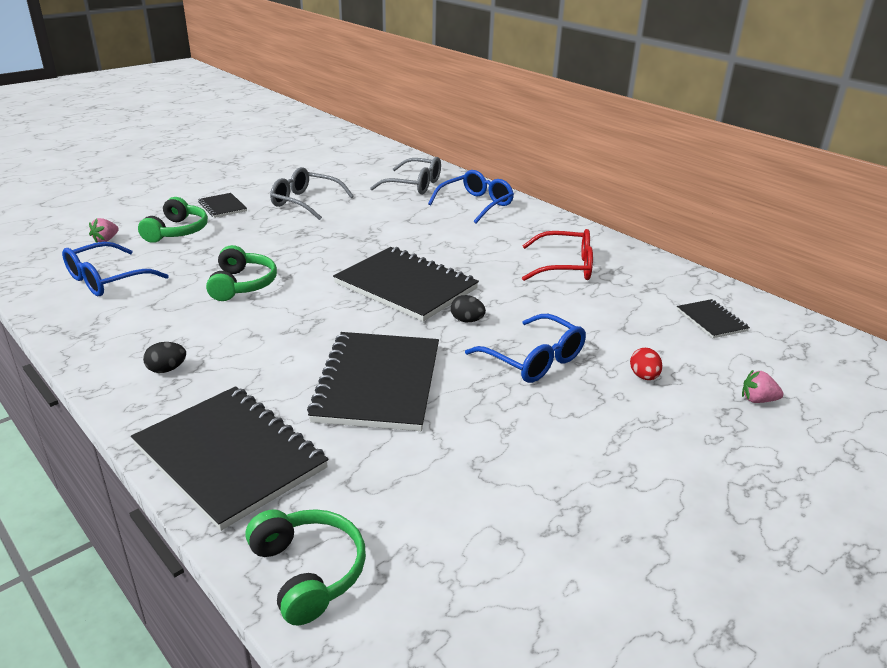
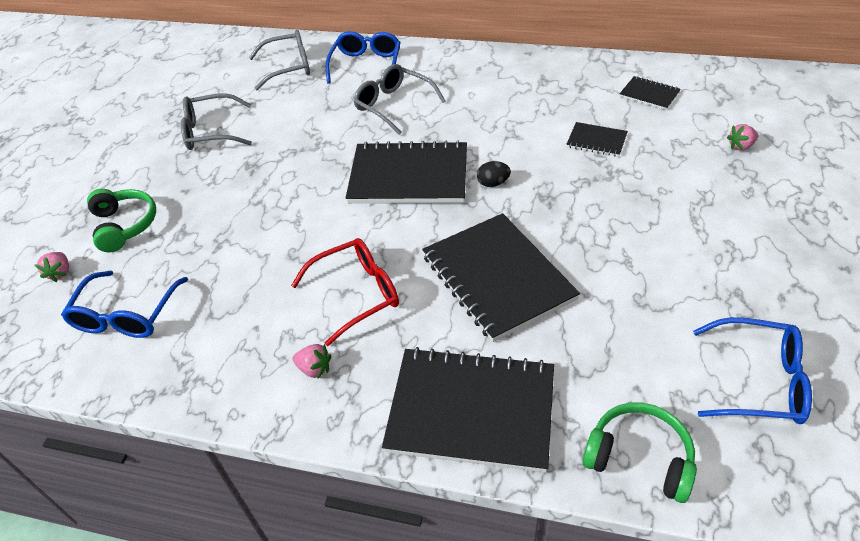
camera: 30 degrees left, 15 degrees up
black egg [143,342,186,373] -> pink strawberry [293,344,331,379]
black notebook [198,193,247,218] -> black notebook moved to [566,122,628,157]
green headphones [206,245,277,301] -> none
blue glasses [465,314,586,383] -> blue glasses moved to [693,317,812,424]
red glasses [522,229,593,281] -> red glasses moved to [291,238,399,346]
red egg [630,348,662,380] -> none
none -> grey glasses [354,64,446,135]

